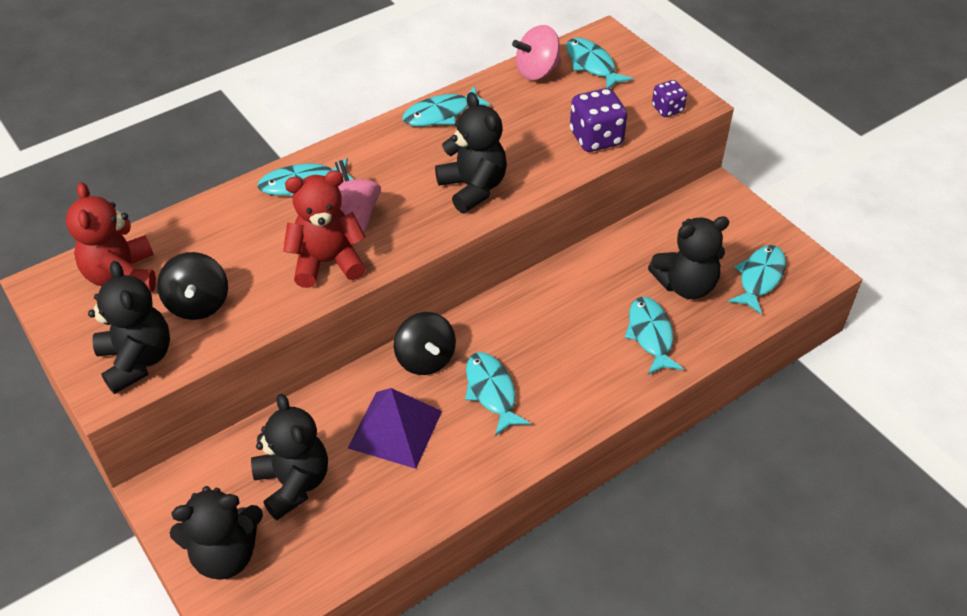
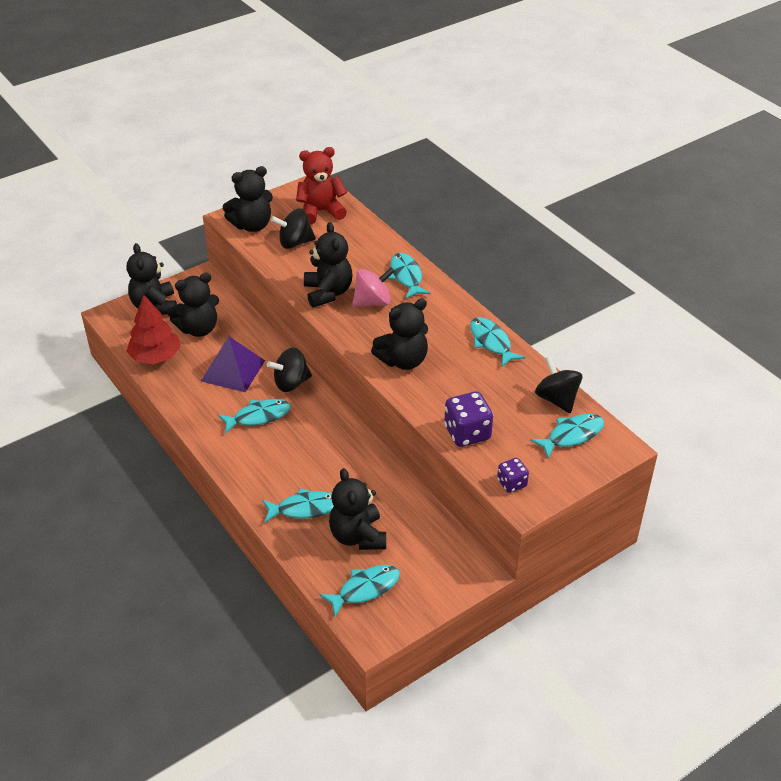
camera: 90 degrees right, 5 degrees down
red teddy bear [283,170,366,288] -> black teddy bear [304,222,353,307]
pink spinning top [512,25,561,80] -> black spinning top [535,356,582,413]
turquoise fish [728,245,786,315] -> turquoise fish turned 60 degrees counterclockwise [320,565,400,617]
none -> red tree [126,295,181,364]

